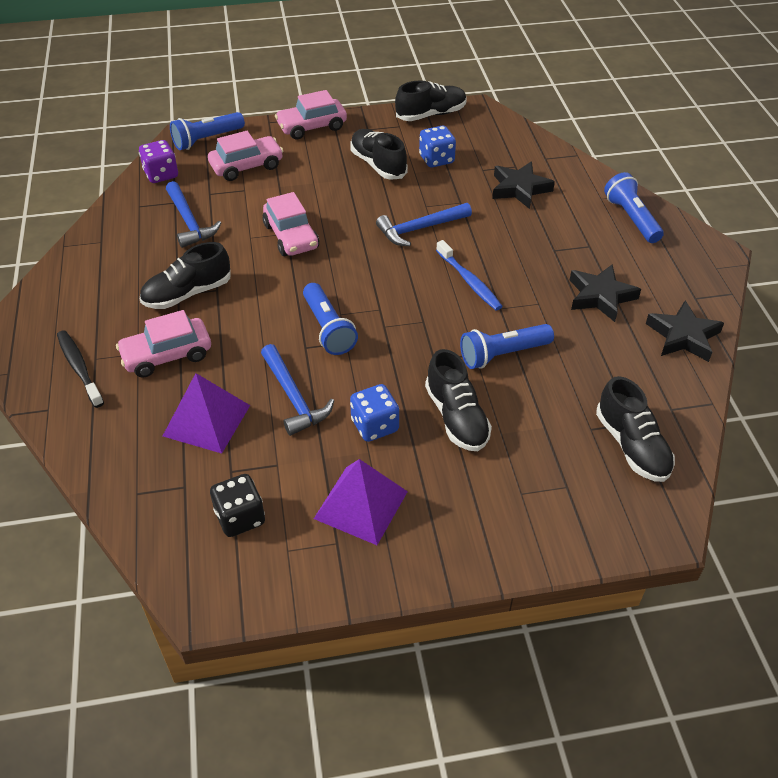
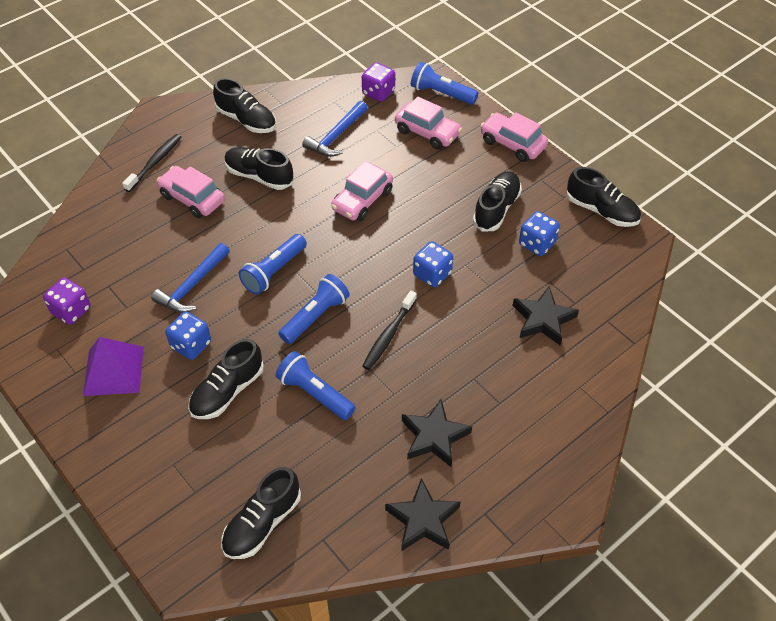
camera: 60 degrees right, 5 degrees up
purple pyramid [163,373,250,454] -> none
black dice [210,474,265,537] -> purple dice [43,278,91,325]
blue hammer [376,203,472,246] -> blue dice [413,241,453,287]
blue toothbrush [436,240,503,311] -> black toothbrush [363,291,417,370]
blue flashlight [604,172,664,243] -> blue flashlight moved to [278,274,350,344]
none -> black shoe [213,78,276,133]

